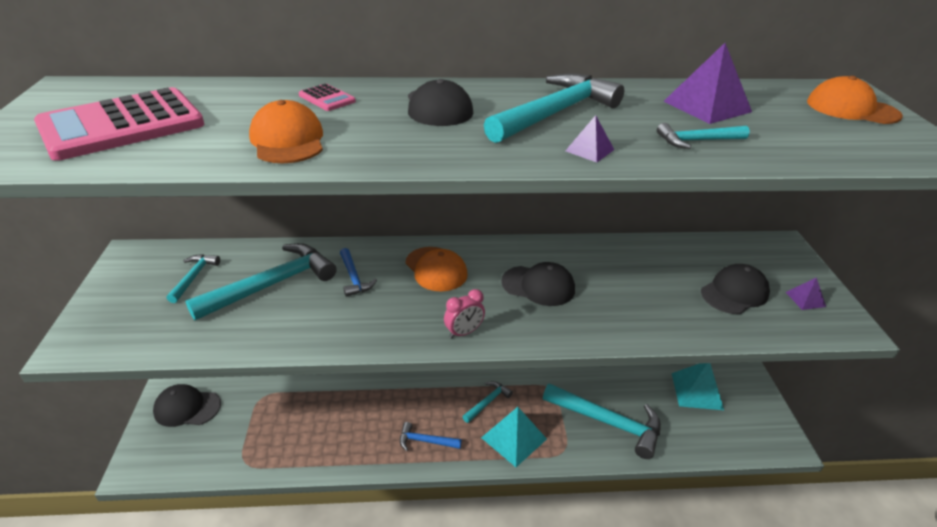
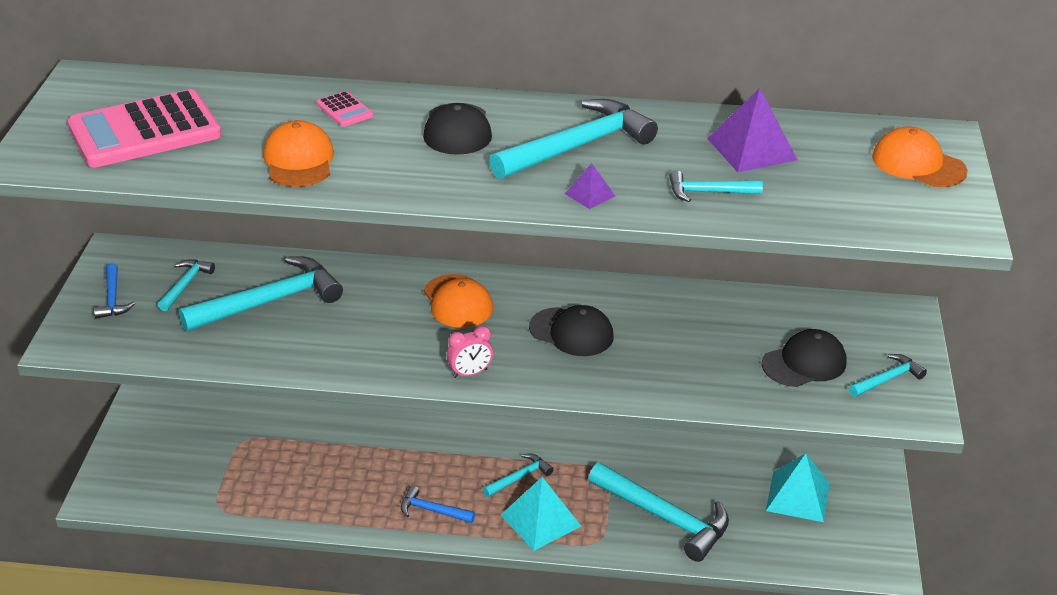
camera: 10 degrees right, 0 degrees up
black cap [153,384,221,427] -> none
blue hammer [340,248,377,297] -> blue hammer moved to [94,263,135,319]
purple pyramid [786,278,826,310] -> turquoise hammer [849,354,927,397]

